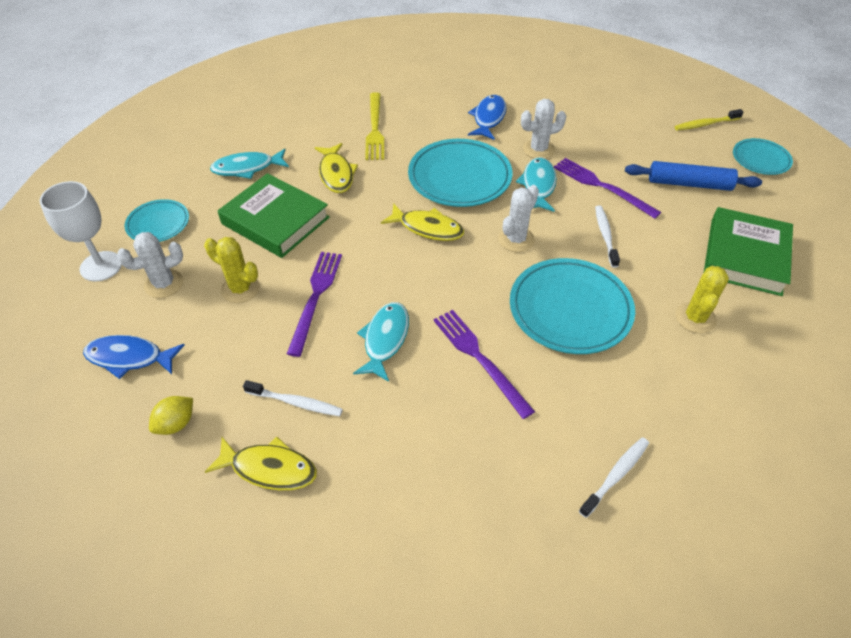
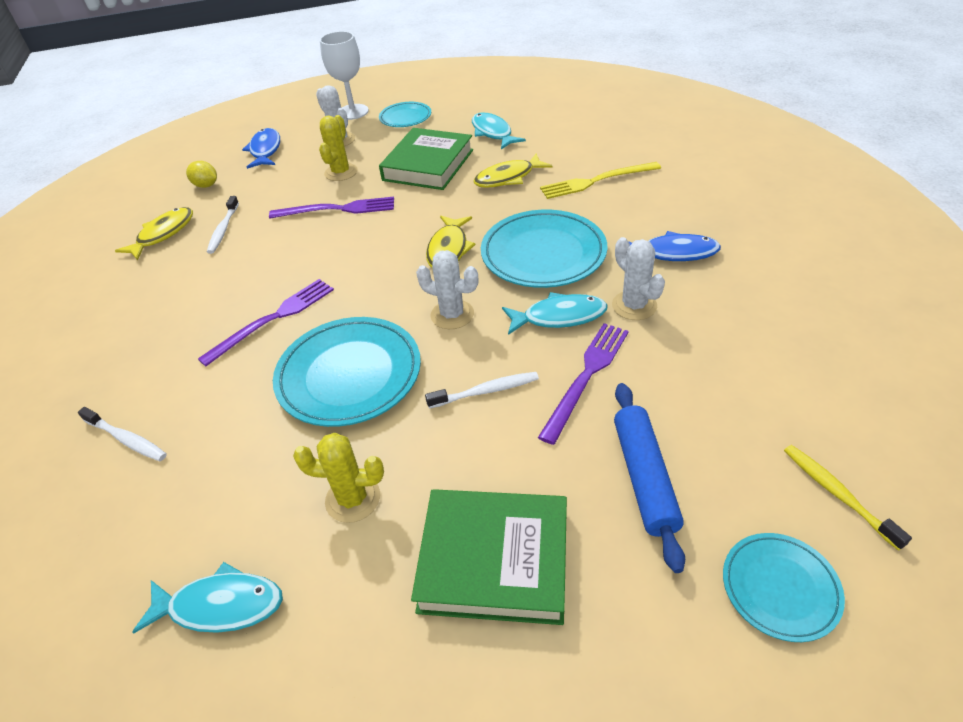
camera: 80 degrees right, 5 degrees down
yellow fish [205,437,317,490] -> yellow fish turned 150 degrees counterclockwise [115,207,193,261]
turquoise fish [353,302,409,382] -> turquoise fish moved to [132,562,283,633]

